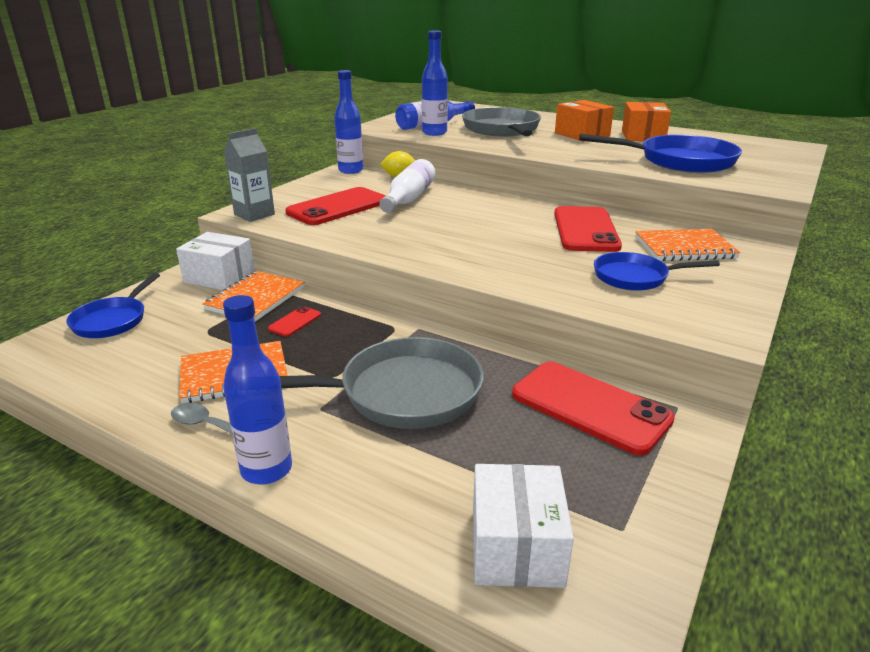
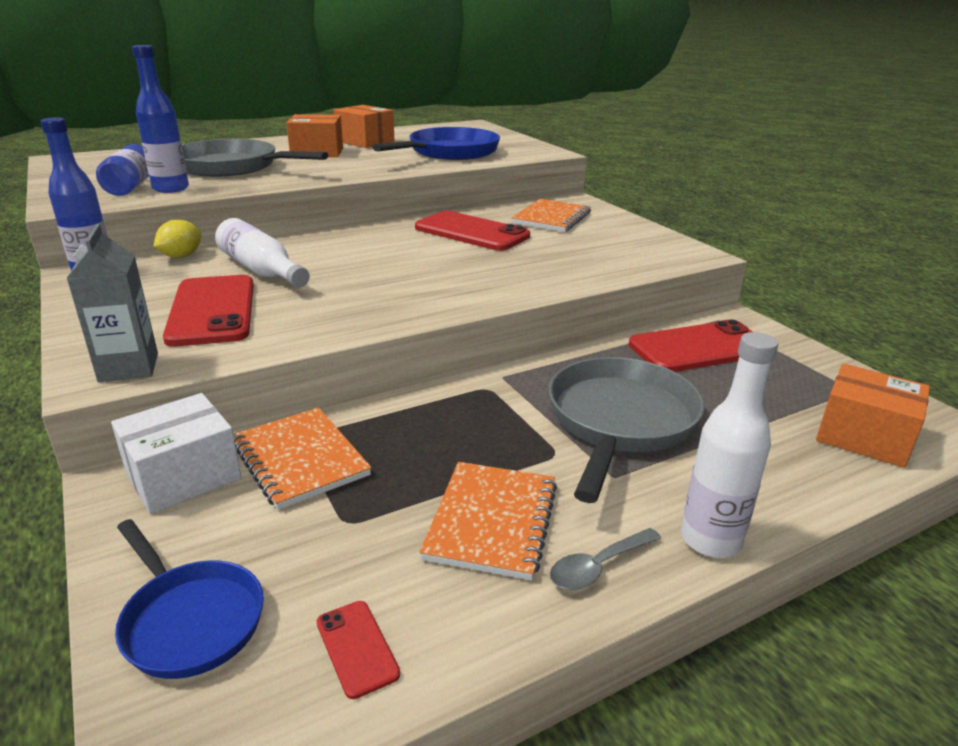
camera: 60 degrees left, 0 degrees up
blue bottle [223,295,292,484] -> white bottle [681,332,779,558]
red phone [268,306,321,337] -> red phone moved to [317,601,400,699]
white box [473,464,574,588] -> orange box [816,363,930,468]
blue pan [594,252,720,291] -> none

